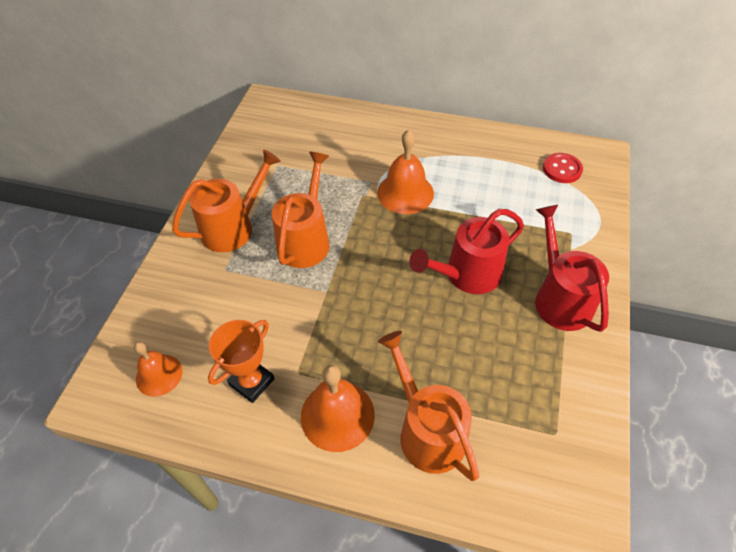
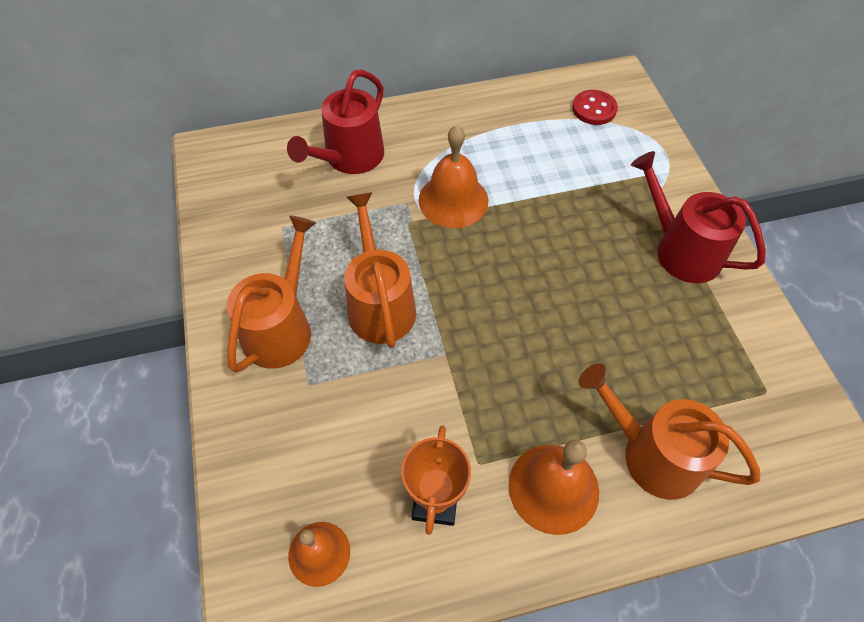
camera: 30 degrees left, 5 degrees up
red watering can [410,209,524,294] -> red watering can moved to [287,69,384,174]

